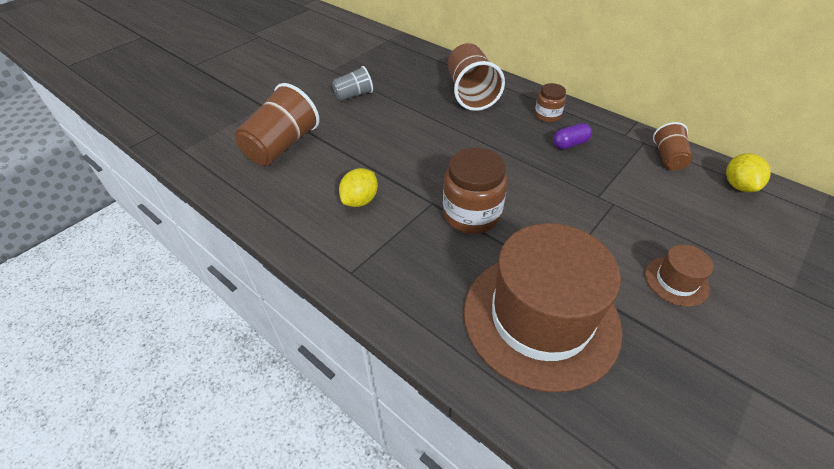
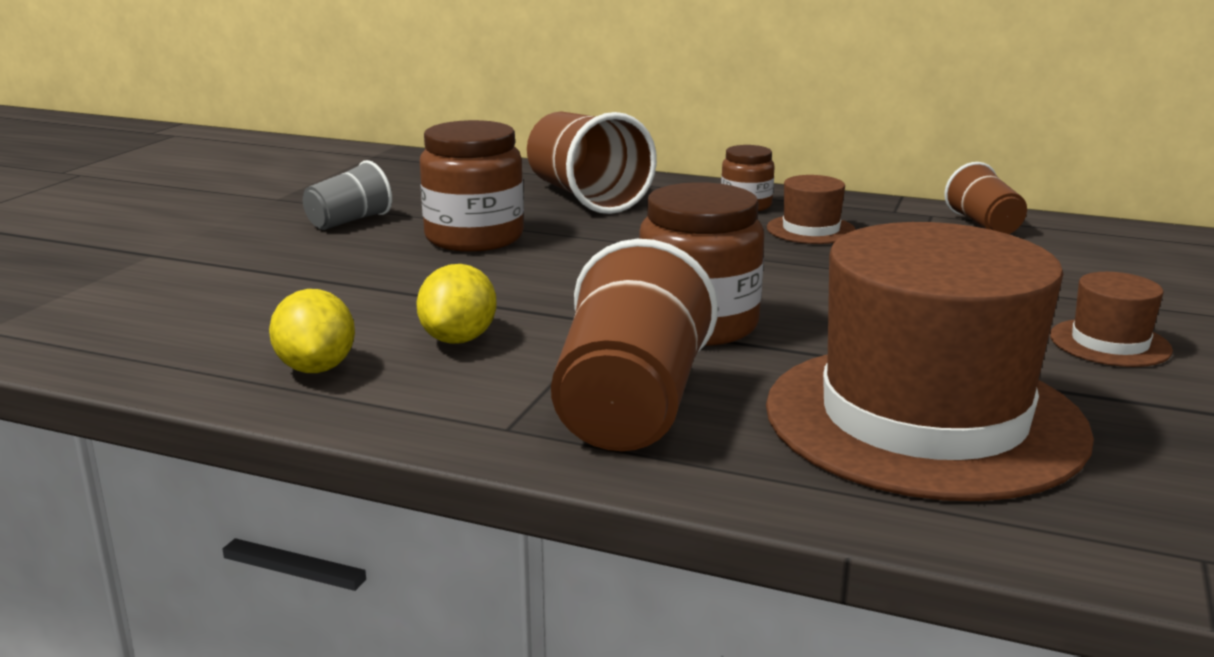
camera: 20 degrees left, 25 degrees down
brown cup [235,83,320,165] -> brown cup moved to [551,239,718,451]
purple capsule [553,123,592,149] -> brown hat [767,175,856,244]
yellow lemon [726,153,770,192] -> yellow lemon moved to [269,289,355,373]
none -> brown jar [420,120,524,252]

